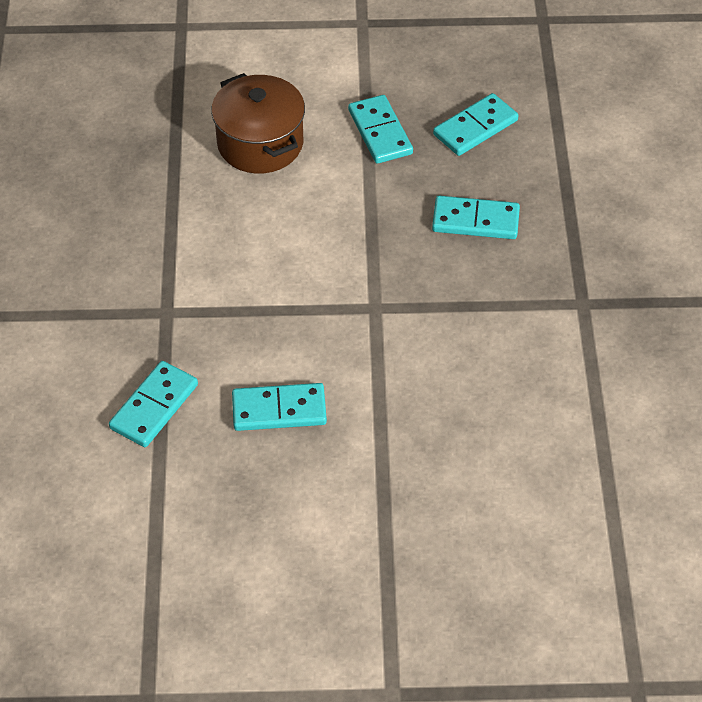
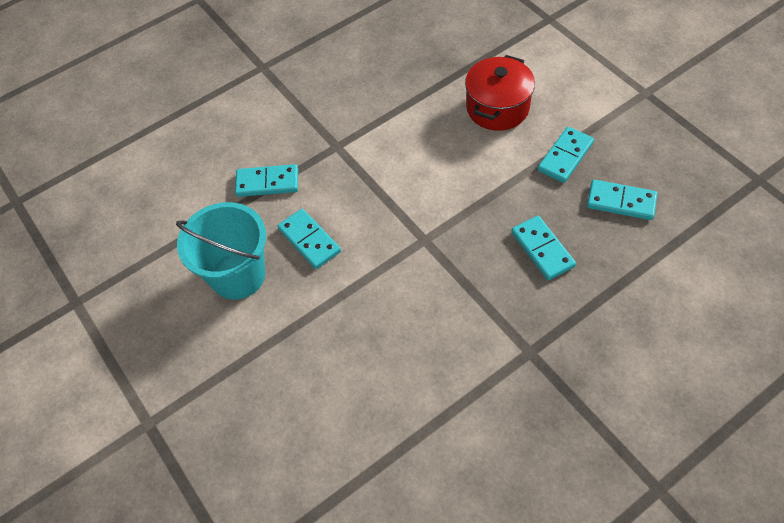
camera: 60 degrees right, 5 degrees up
brown pot [211,73,305,173] -> red pot [465,55,535,131]
none -> turquoise bucket [176,202,266,300]

